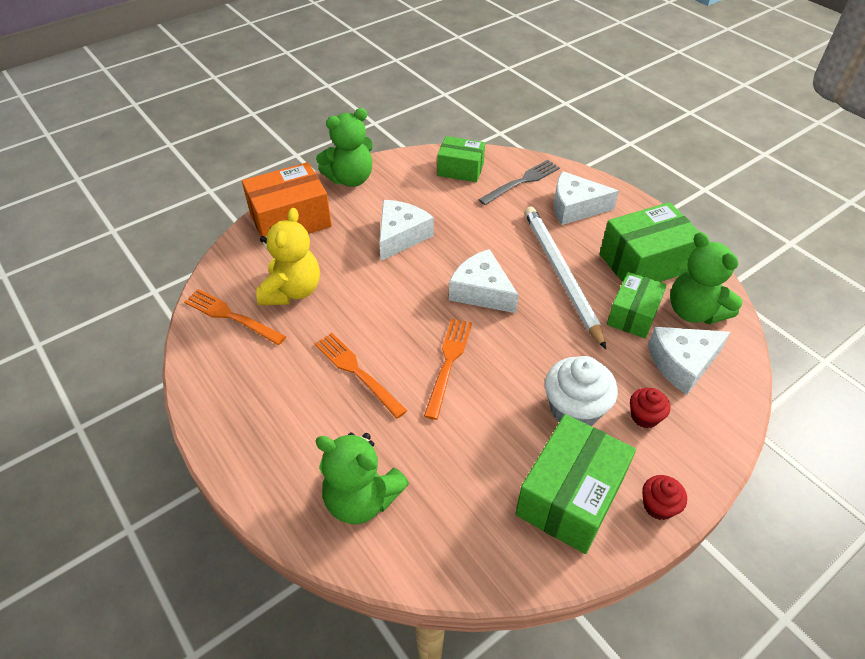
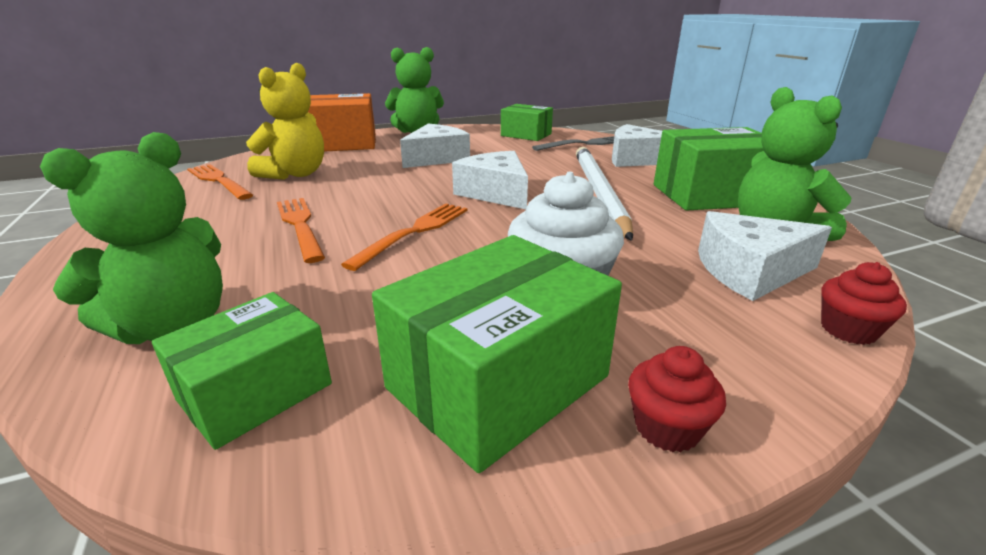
camera: 15 degrees right, 20 degrees down
green teddy bear [315,433,409,524] -> green teddy bear turned 90 degrees counterclockwise [40,132,223,344]
green box [607,272,667,338] -> green box moved to [152,292,332,450]
red cupcake [630,388,670,428] -> red cupcake moved to [821,262,907,345]

